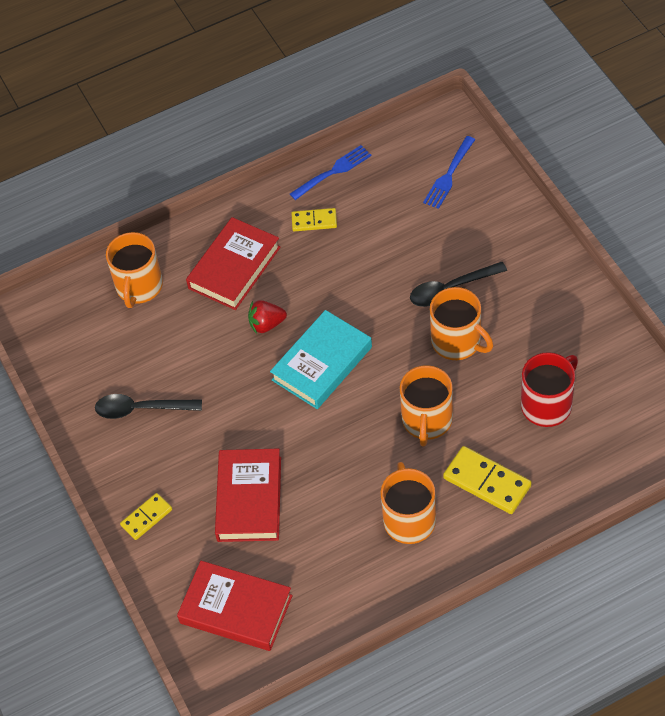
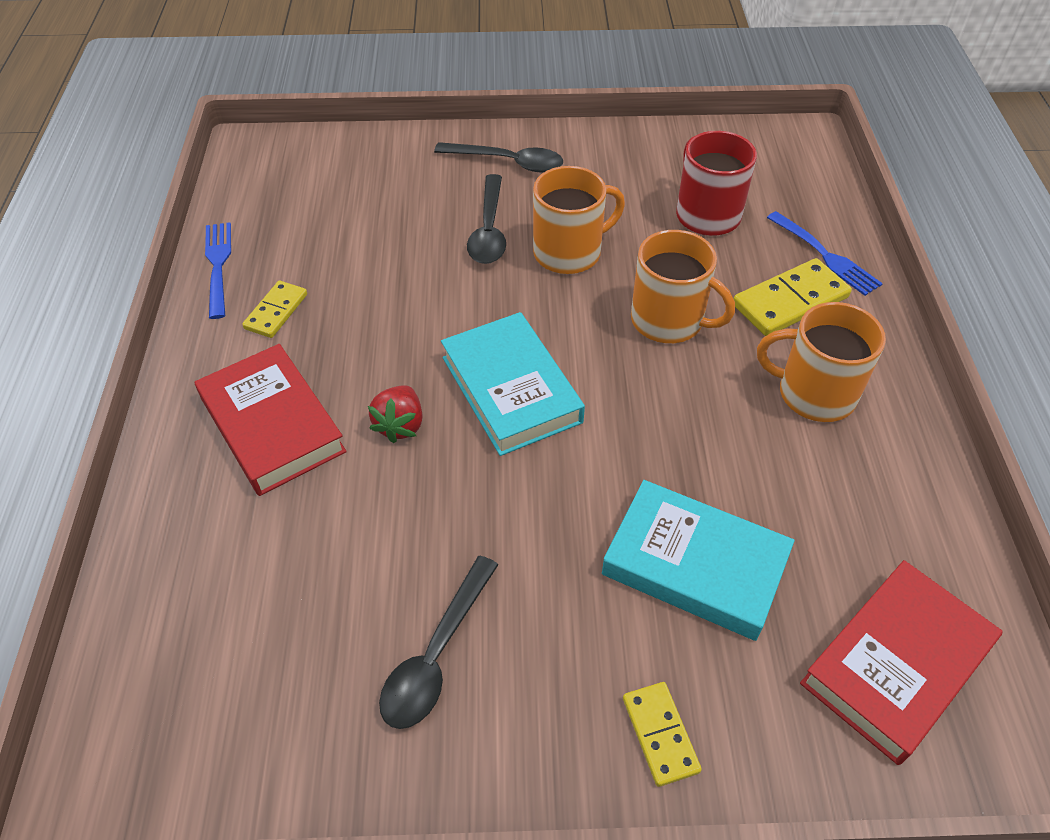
camera: 70 degrees left, 5 degrees down
orange mug [106,232,163,308] -> none
red book [215,448,281,542] -> turquoise book [602,480,795,641]
blue fork [423,136,476,209] -> blue fork moved to [767,211,883,296]
none -> black spoon [434,142,563,172]

